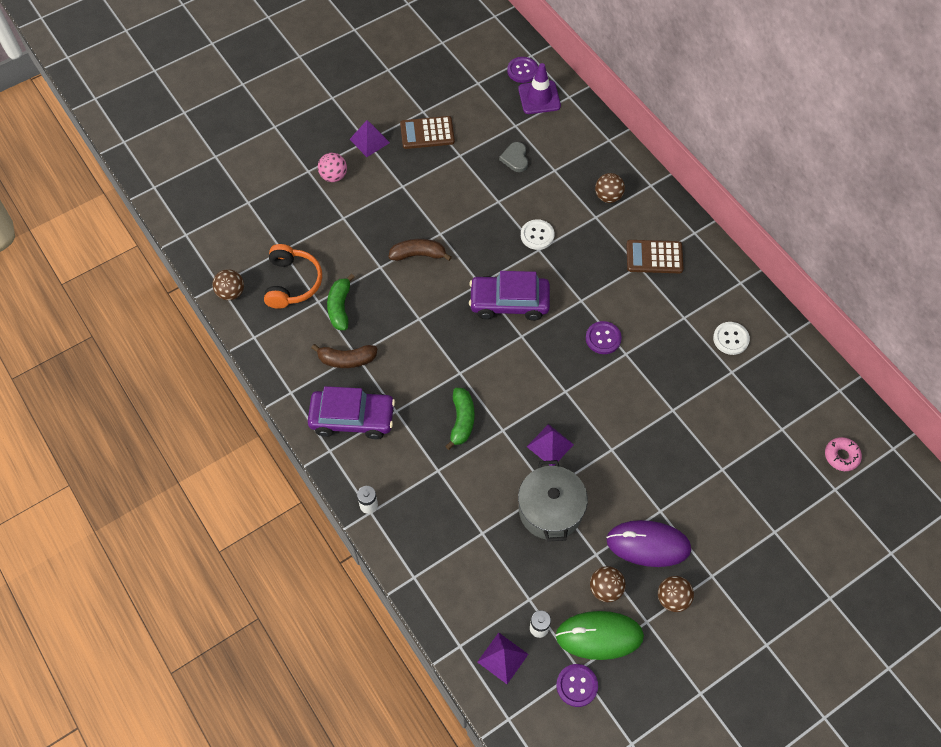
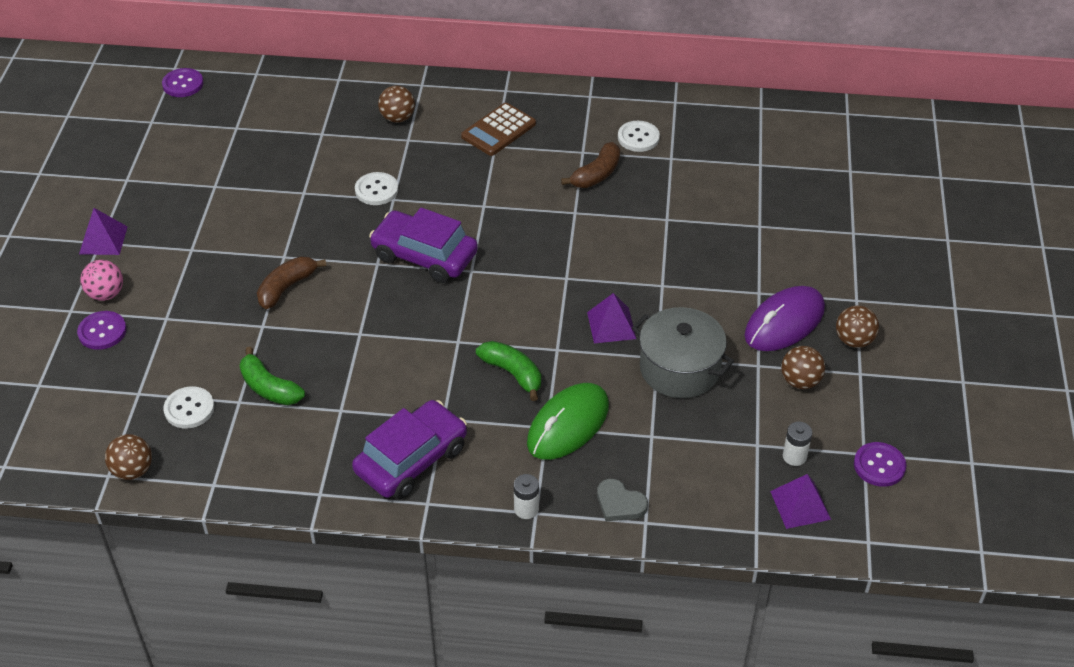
camera: 50 degrees left, 15 degrees down
orange headphones [264,244,322,309] -> white button [163,386,214,429]
brown banana [312,344,377,368] -> brown banana moved to [561,142,620,188]
brown calculator [400,116,455,149] -> none
purple car [469,271,550,321] -> purple car turned 75 degrees clockwise [369,208,478,283]
grey heart [499,142,528,172] -> grey heart moved to [597,479,648,521]
purple traffic cone [518,63,561,114] -> none
green mouse [556,611,644,660] -> green mouse moved to [527,383,609,460]
purple button [586,321,622,354] -> purple button moved to [77,311,127,350]
pink donut [825,437,862,471] -> none

